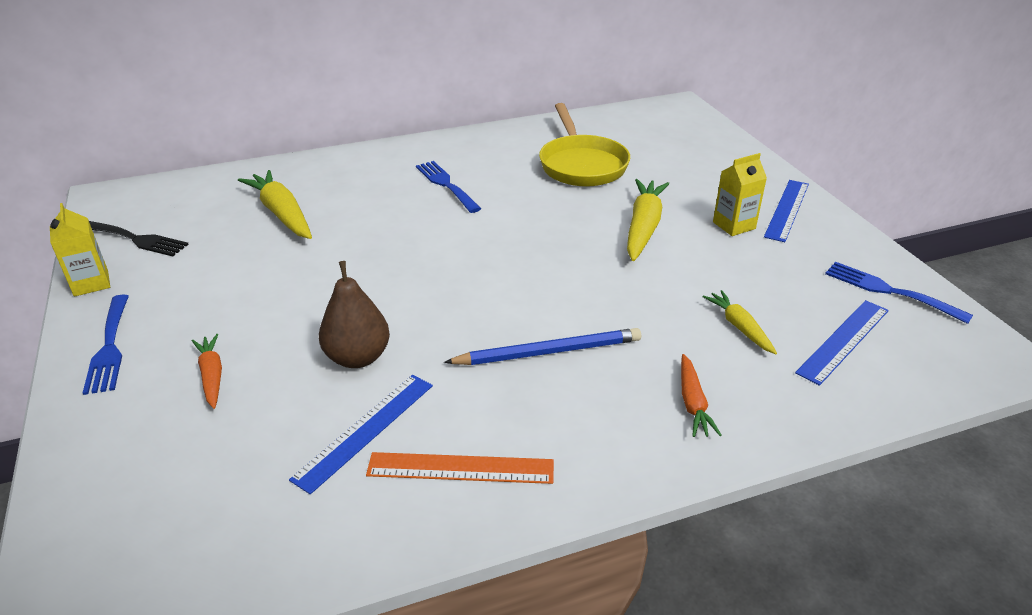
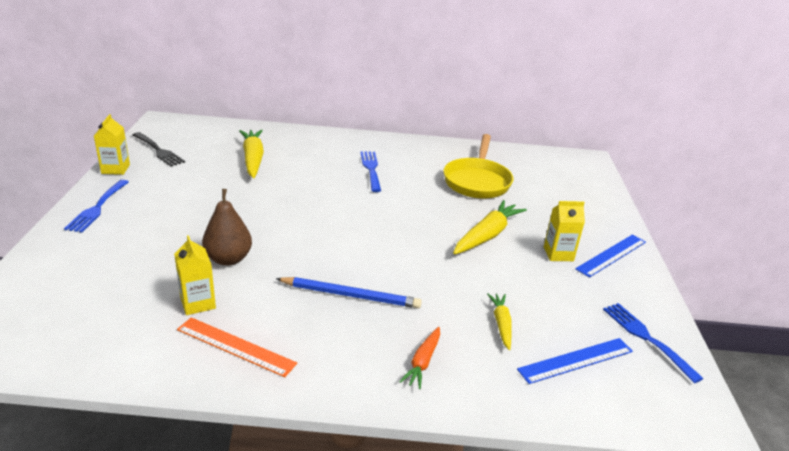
camera: 20 degrees right, 5 degrees down
orange carrot [192,334,222,409] -> none
blue ruler [289,375,433,494] -> yellow carton [174,235,216,315]

